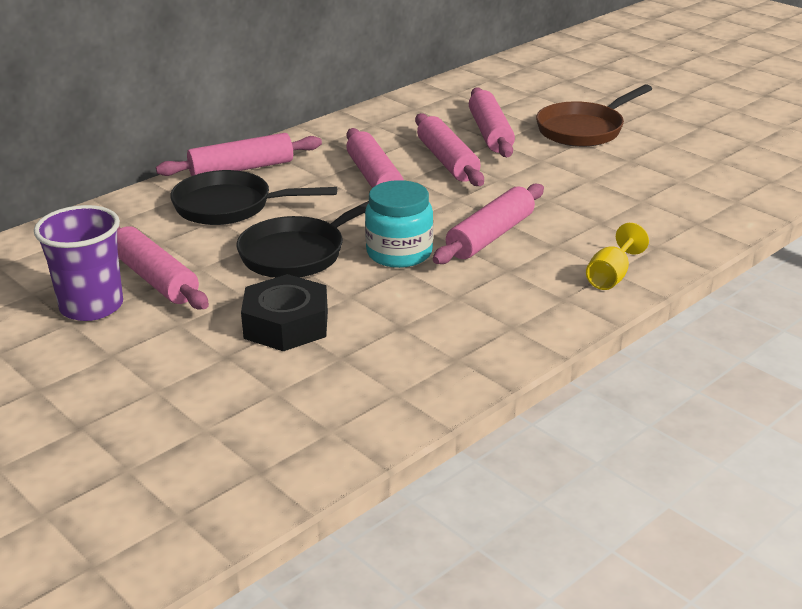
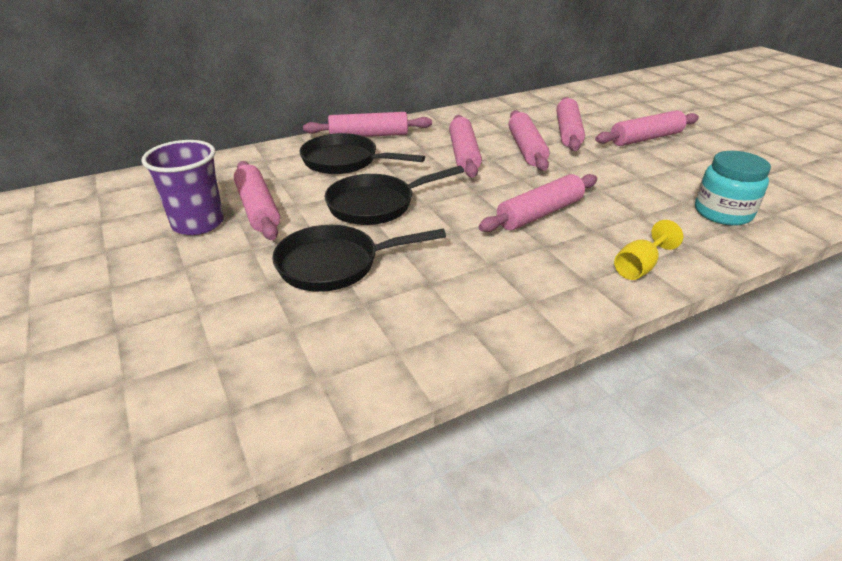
camera: 15 degrees right, 5 degrees up
black nut [241,274,328,351] -> black pan [272,225,446,292]
turquoise jar [365,180,433,268] -> turquoise jar moved to [695,151,771,226]
brown pan [536,84,652,147] -> pink rolling pin [595,110,699,146]

